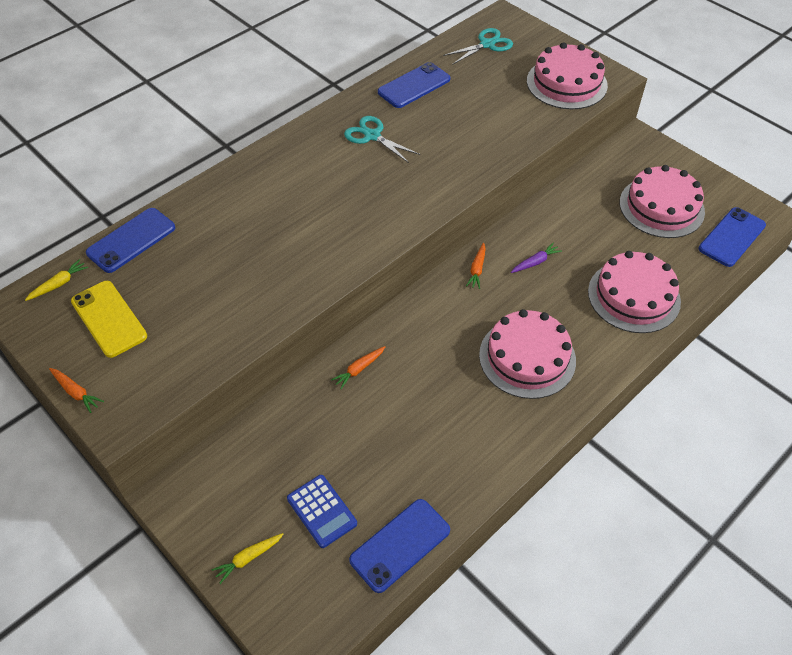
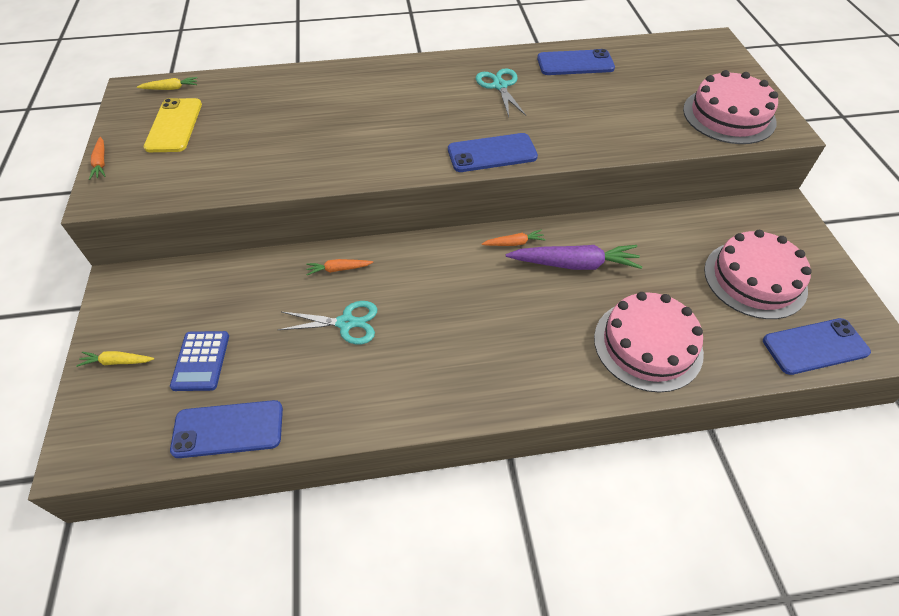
camera: 35 degrees right, 0 degrees up
blue phone [86,208,175,273] -> blue phone moved to [448,133,538,172]
turquoise scissors [443,28,513,65] -> turquoise scissors moved to [278,301,377,344]
orange carrot [466,243,486,289] -> orange carrot turned 150 degrees counterclockwise [481,230,546,246]
pink cake [479,309,576,399] -> none
purple carrot [511,243,562,273] -> purple carrot [506,245,642,270], size x2.01

